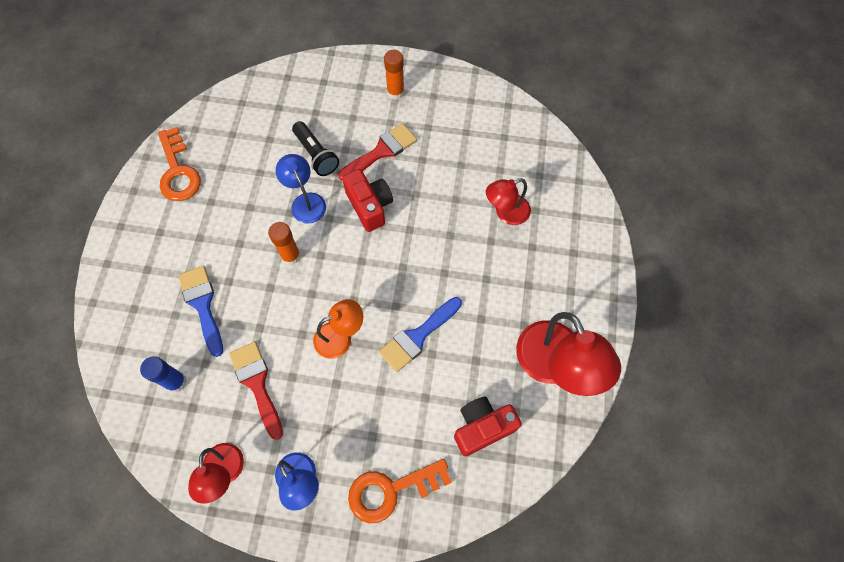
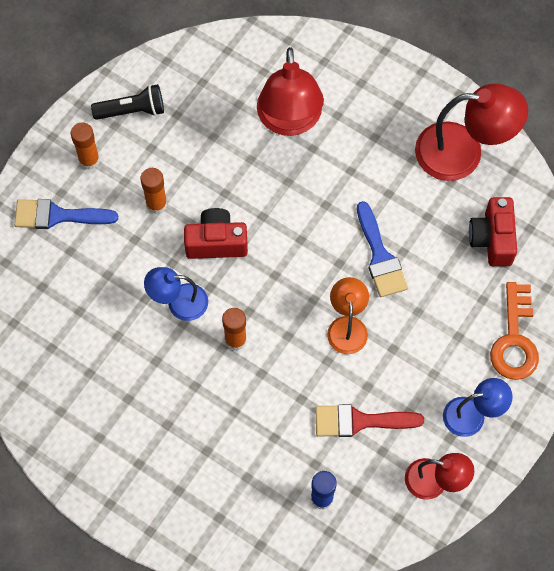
camera: 65 degrees left, 0 degrees up
orange key [158,127,201,201] -> none
blue brush [178,266,223,357] -> blue brush moved to [14,199,118,229]
black flashlight [292,121,339,176] -> black flashlight moved to [91,84,164,120]
red brush [338,123,417,181] -> orange glue stick [140,168,167,214]
red lamp [486,178,531,225] -> red lamp [257,47,324,136], size x1.71

